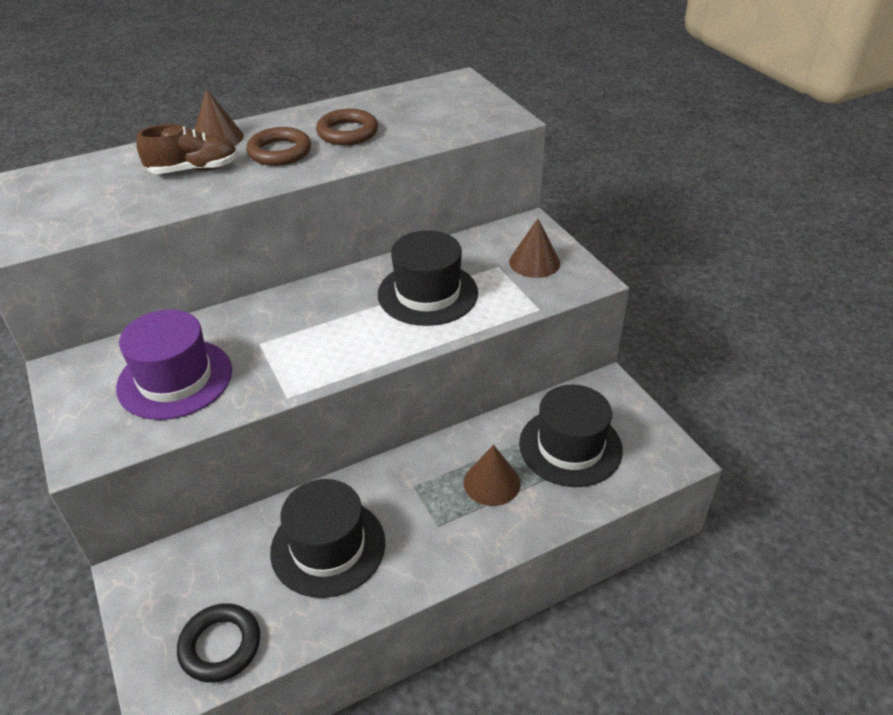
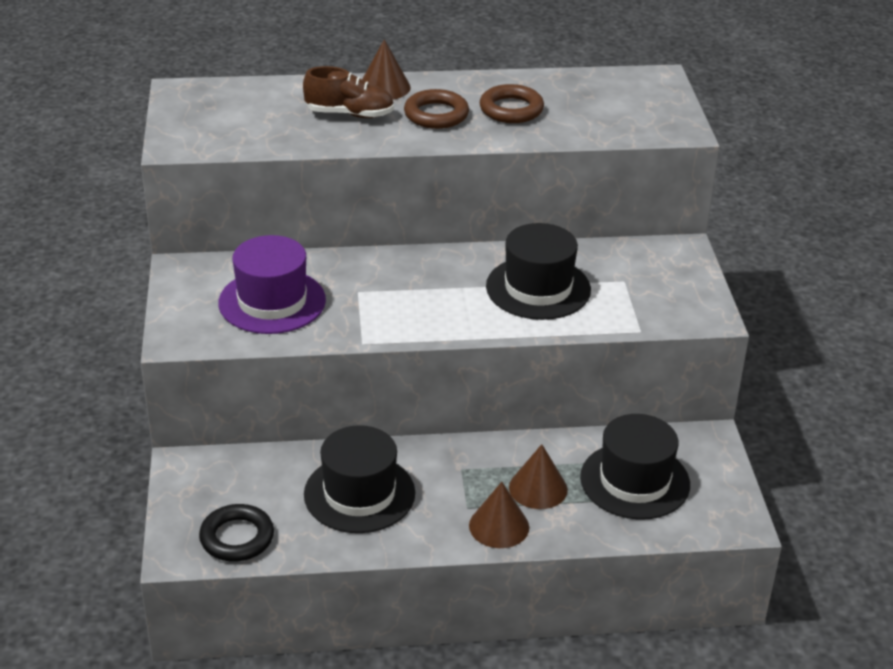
camera: 20 degrees right, 5 degrees down
brown cone [509,219,560,278] -> brown cone moved to [469,482,529,548]

